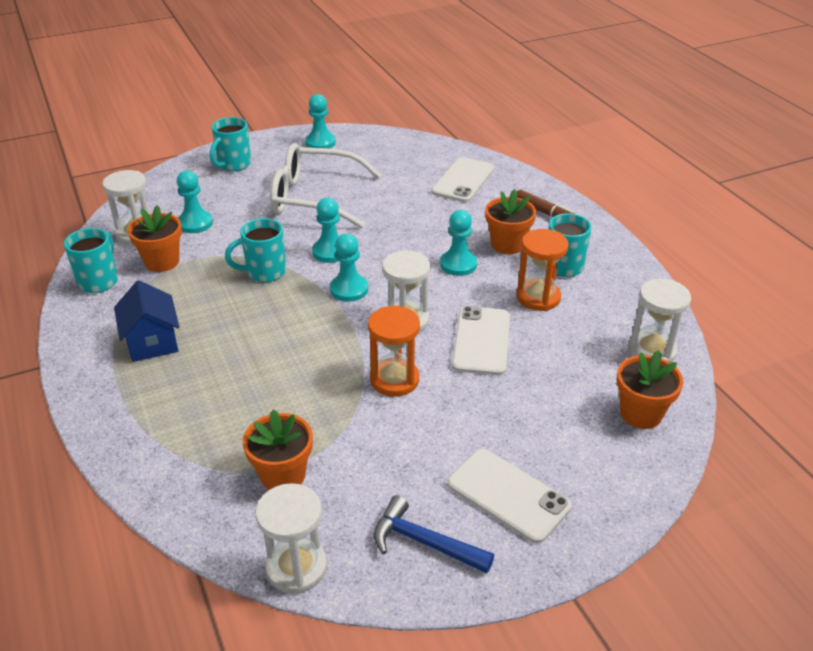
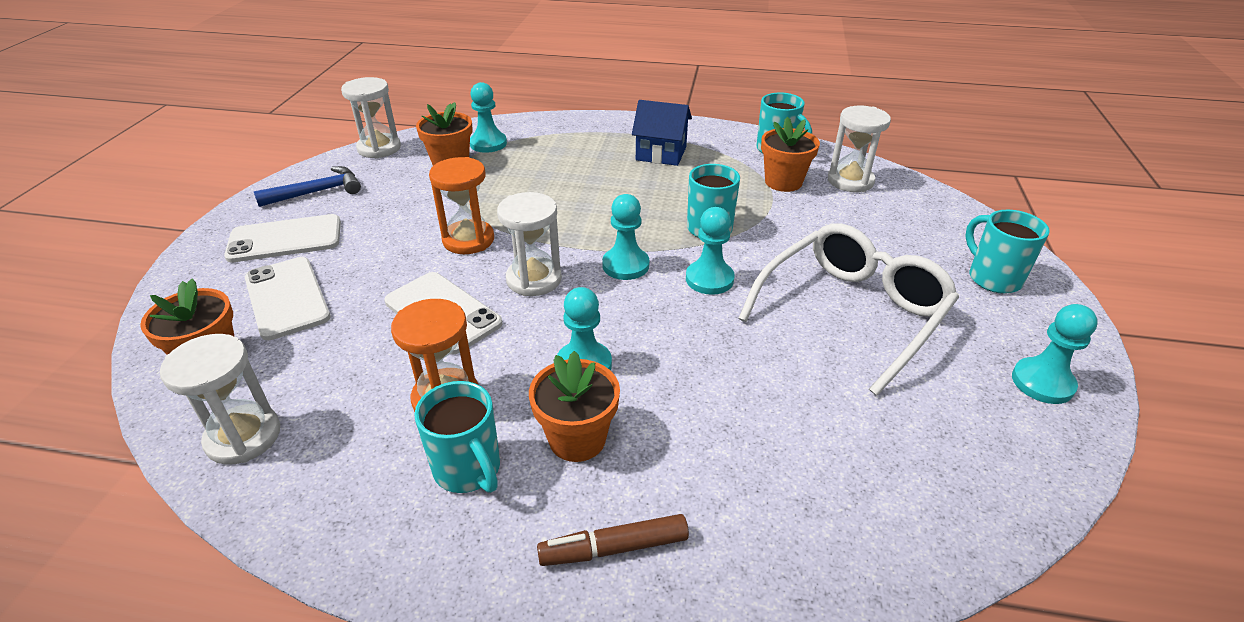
camera: 125 degrees right, 0 degrees up
turquoise pawn [177,170,213,233] -> turquoise pawn moved to [470,82,507,153]
white phone [431,157,494,202] -> white phone moved to [245,257,331,340]

